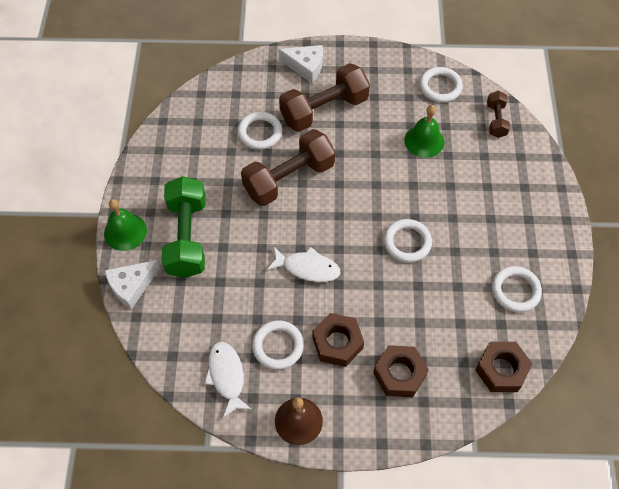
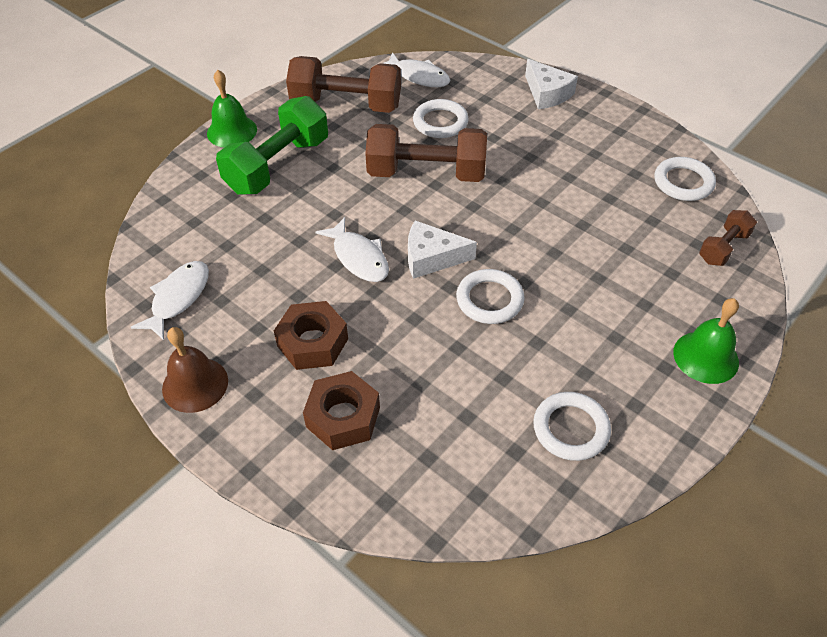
camera: 40 degrees right, 10 degrees down
white cheese [105,260,160,310] -> white cheese moved to [408,220,477,279]
white ring [252,320,304,370] -> none
brown dumbbell [279,63,370,132] -> brown dumbbell moved to [286,56,401,113]
green bell [404,105,444,158] -> green bell moved to [673,298,739,384]
brown nut [475,342,533,392] -> none
none -> white fish [382,52,450,87]

